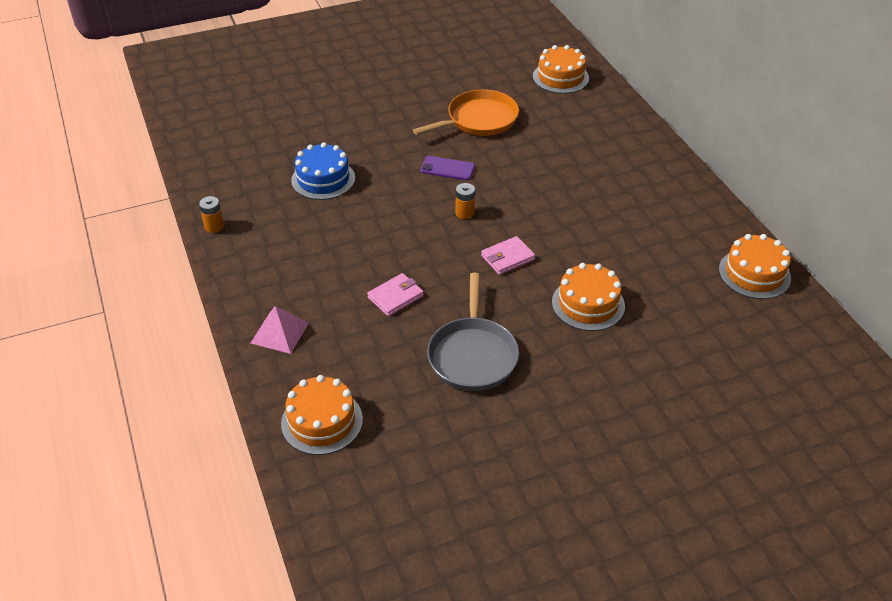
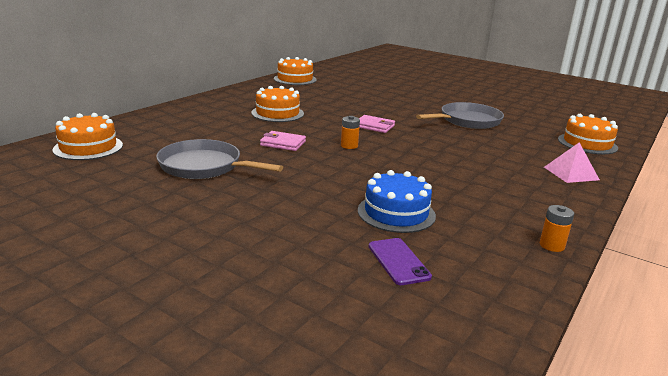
camera: 125 degrees left, 20 degrees down
pink wallet [367,273,424,316] -> pink wallet moved to [260,131,306,151]
orange pan [413,89,519,136] -> grey pan [156,139,283,179]
purple phone [420,156,475,180] -> purple phone moved to [369,238,432,285]
orange cake [552,263,625,331] -> orange cake moved to [251,86,304,122]

